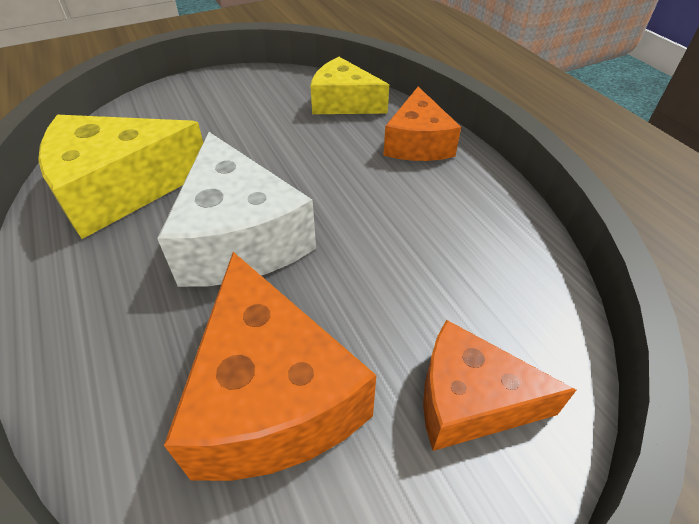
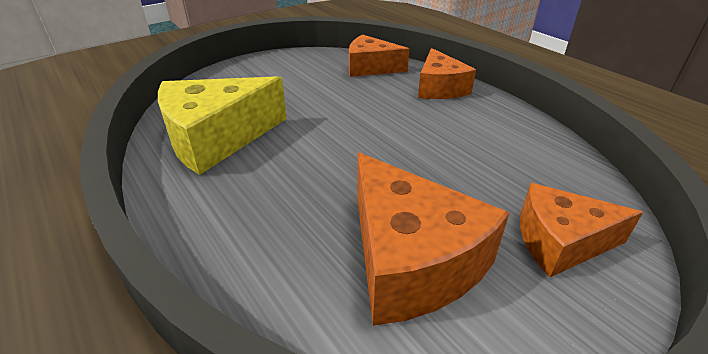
camera: 10 degrees left, 10 degrees down
white cheese [157,132,316,287] -> none
yellow cheese [310,57,389,114] -> orange cheese [349,34,409,77]

